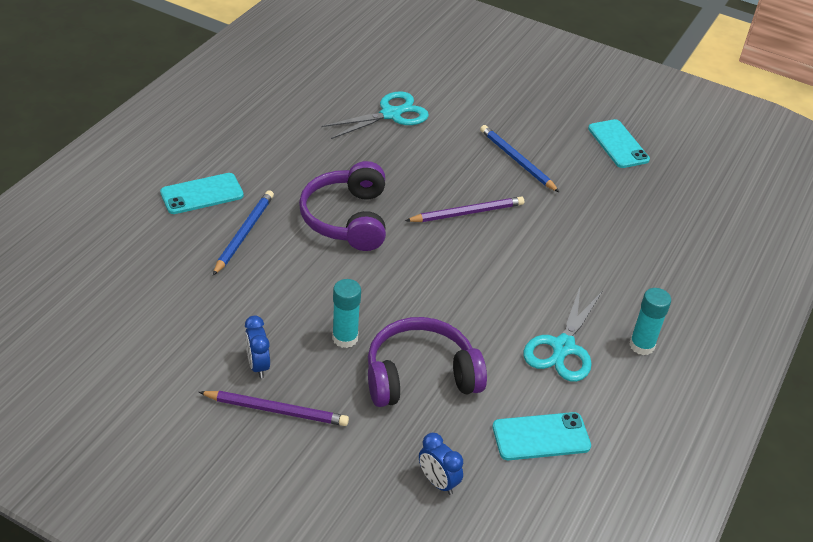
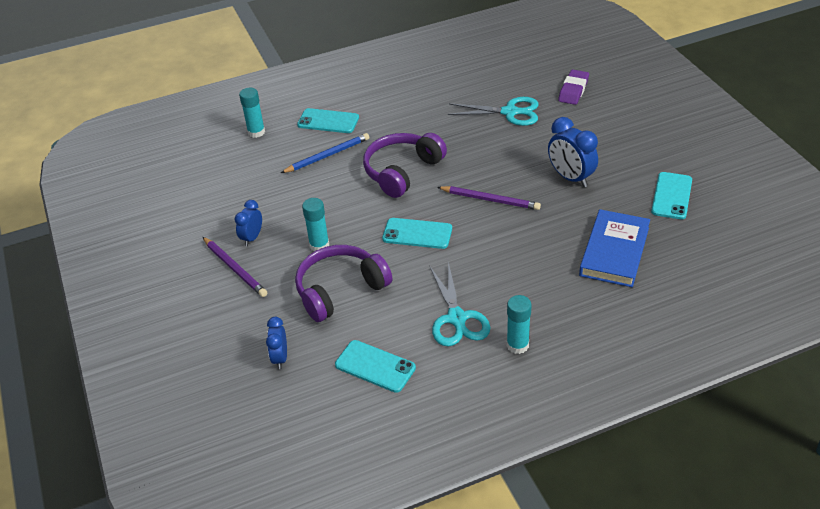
camera: 45 degrees right, 0 degrees up
purple headphones [368,317,487,407] -> purple headphones turned 60 degrees counterclockwise [295,245,392,322]
blue pencil [480,125,560,193] -> blue clock [548,117,598,187]
turquoise scissors [523,285,602,382] -> turquoise scissors turned 75 degrees counterclockwise [430,262,491,347]
none -> turquoise glue stick [239,88,265,138]
none -> turquoise phone [382,218,452,249]
none -> purple eraser [558,70,589,105]
none -> blue book [579,209,650,287]

